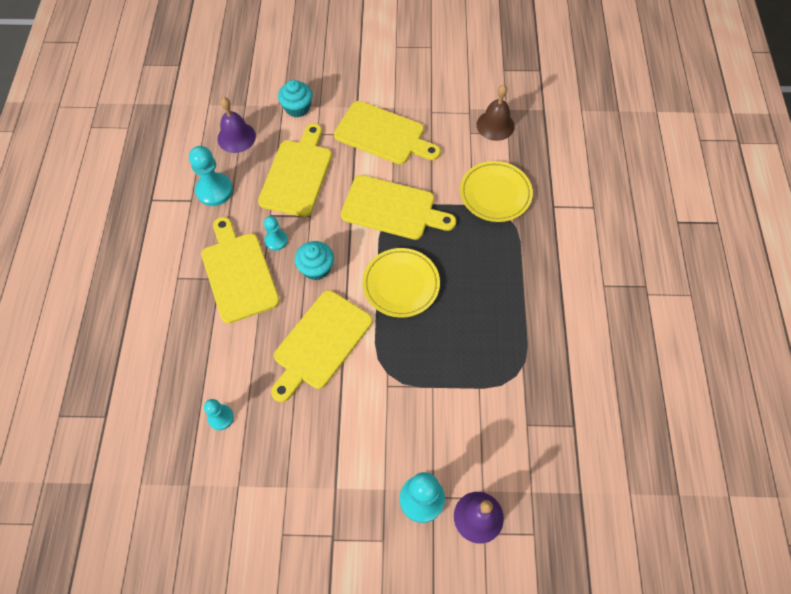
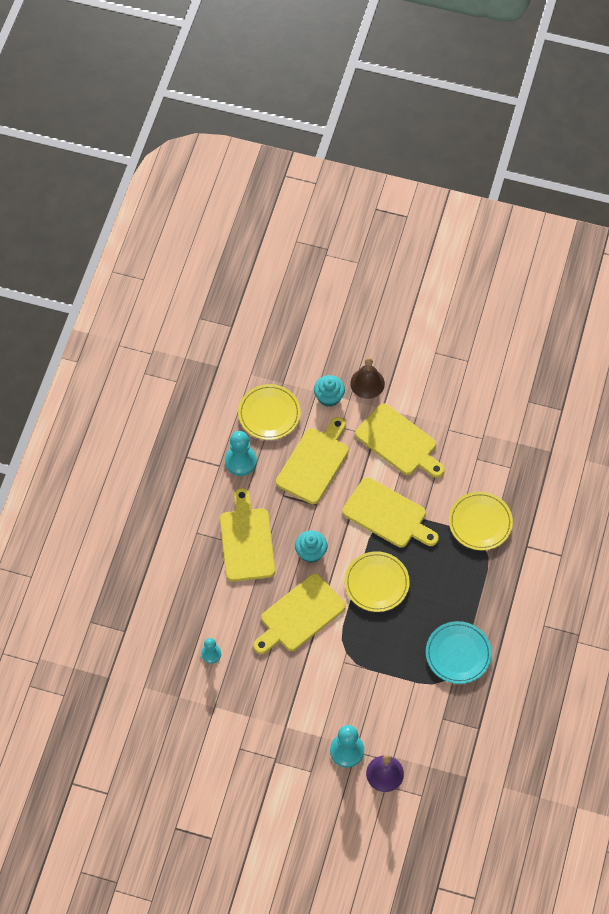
camera: 15 degrees right, 0 degrees up
purple bell [217,97,256,153] -> yellow plate [238,384,300,440]
turquoise pawn [264,216,288,251] -> none
brown bell [477,85,515,141] -> brown bell moved to [350,358,385,399]
none -> turquoise plate [426,621,492,684]

